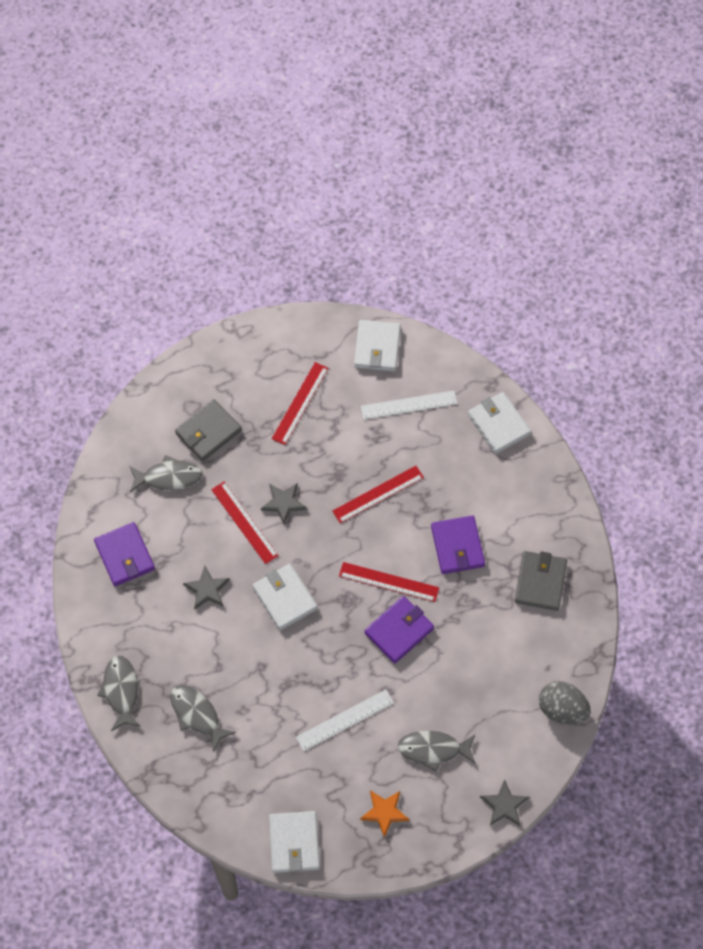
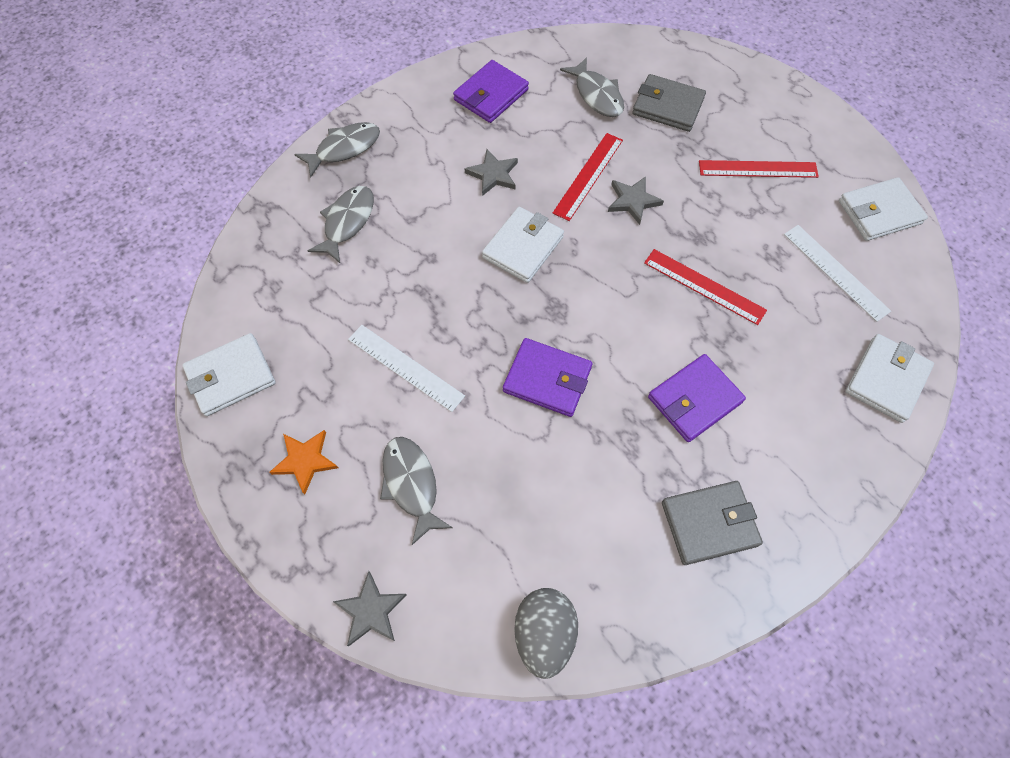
camera: 65 degrees right, 0 degrees up
red ruler [339,562,439,602] -> none

